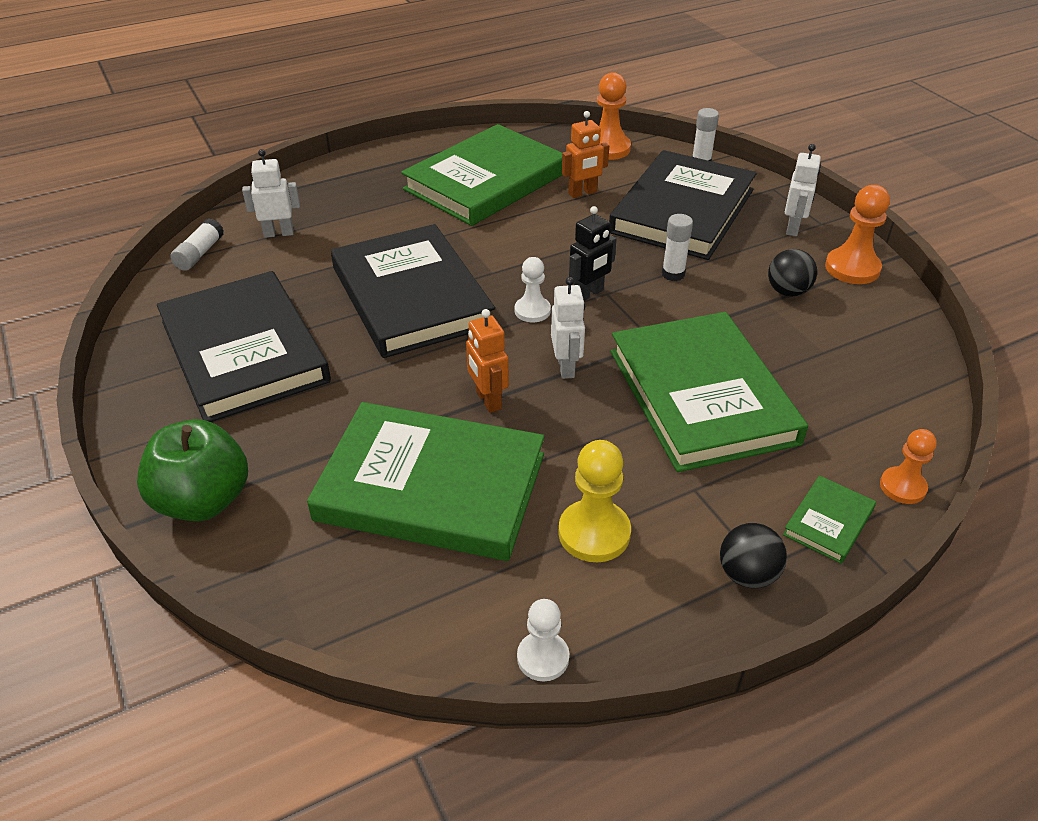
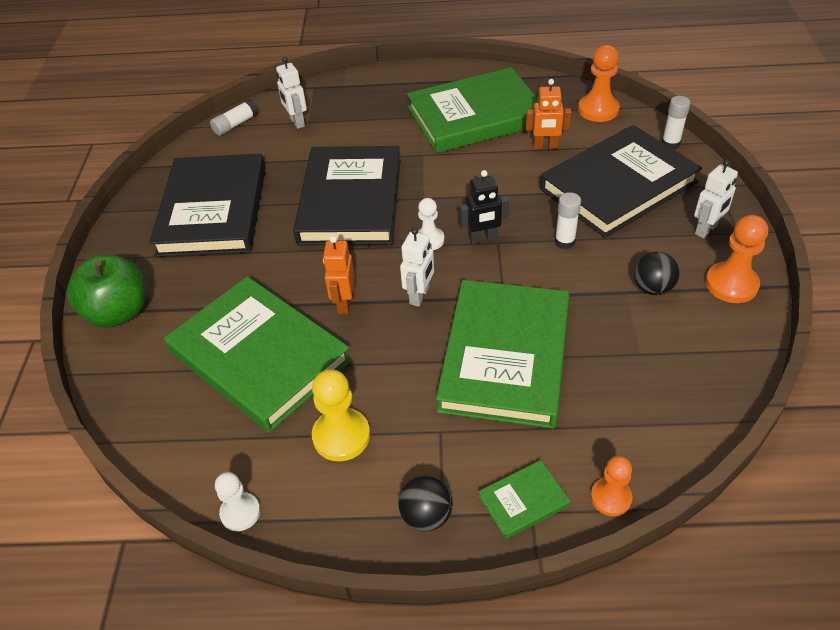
camera: 30 degrees right, 5 degrees up
white robot [242,149,300,238] -> white robot turned 135 degrees counterclockwise [276,57,307,129]

